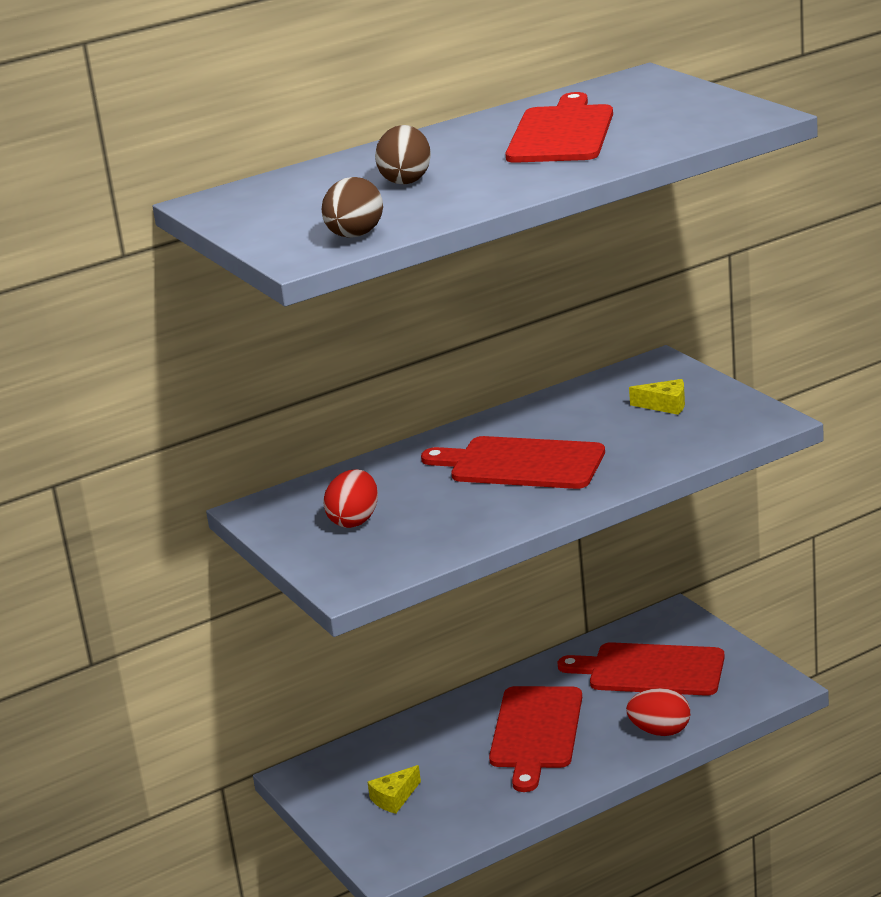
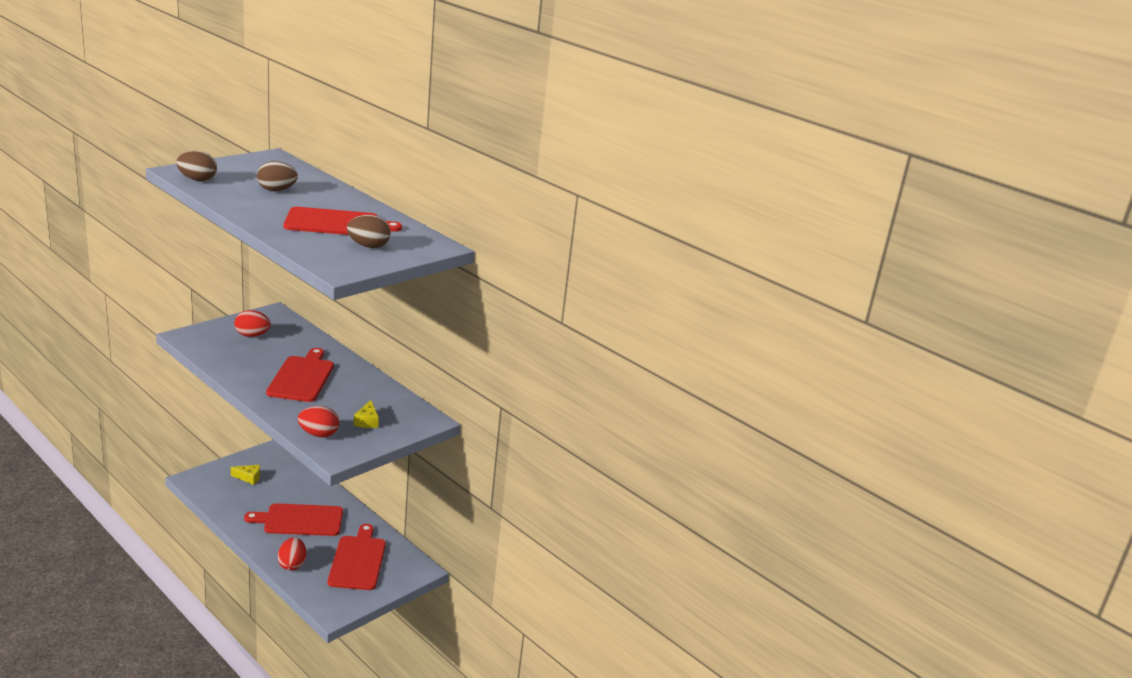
camera: 70 degrees right, 0 degrees up
yellow cheese [368,765,421,814] -> yellow cheese turned 150 degrees clockwise [231,465,260,485]
none -> red egg [298,406,339,437]
none -> brown egg [347,215,391,248]

